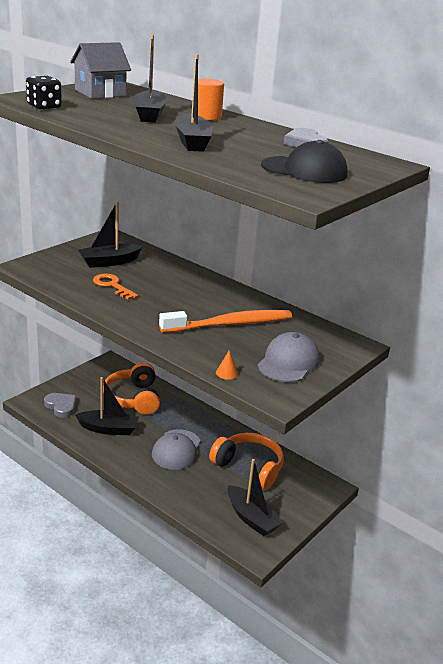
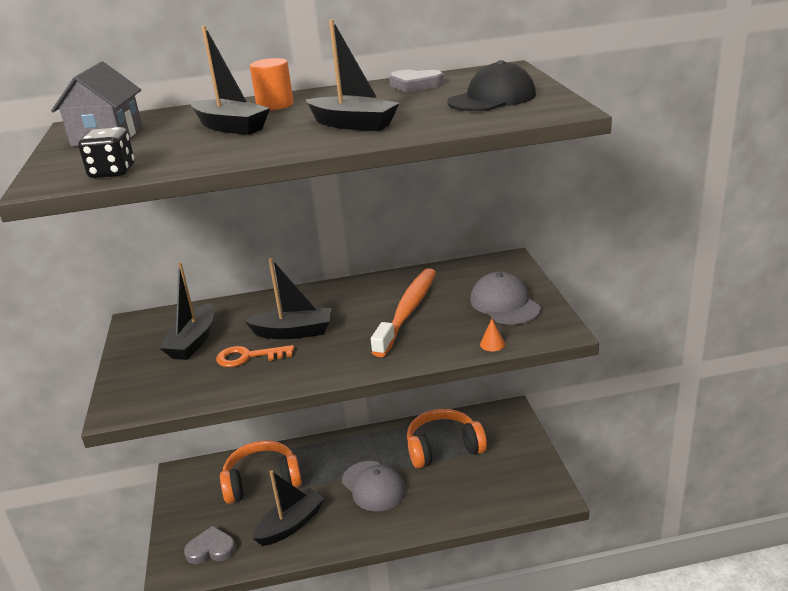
camera: 45 degrees left, 0 degrees up
orange headphones [103,362,160,415] -> orange headphones turned 135 degrees clockwise [220,440,302,504]
black boat [228,459,283,536] -> black boat moved to [244,258,332,339]

